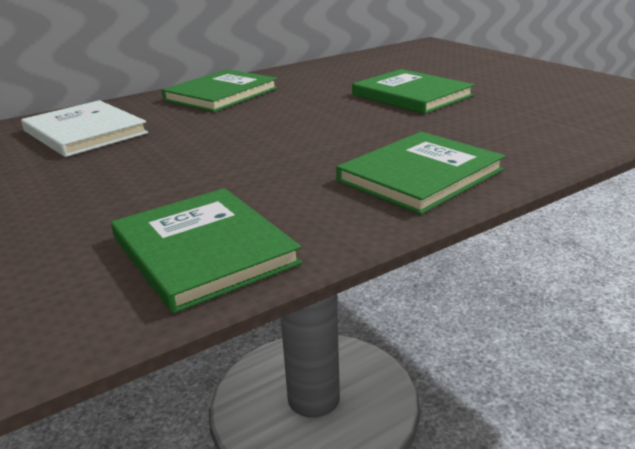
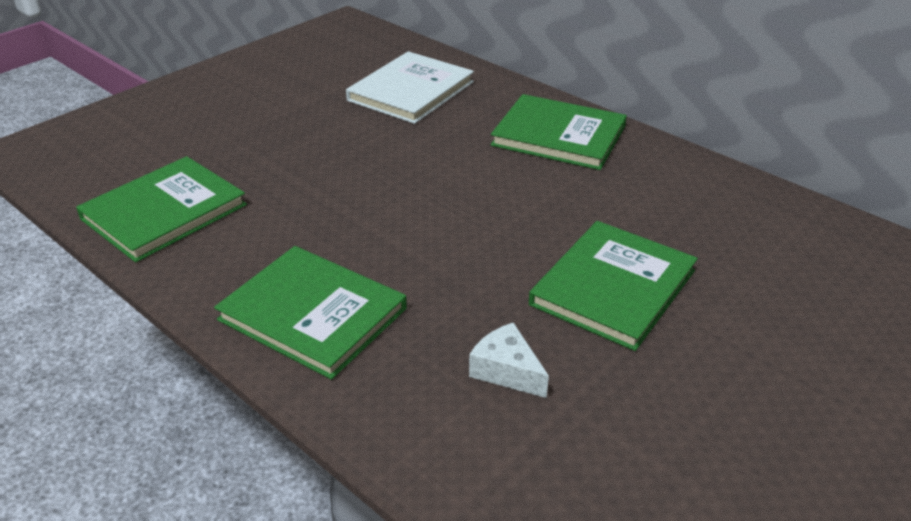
camera: 75 degrees right, 10 degrees up
none -> white cheese [469,322,549,398]

